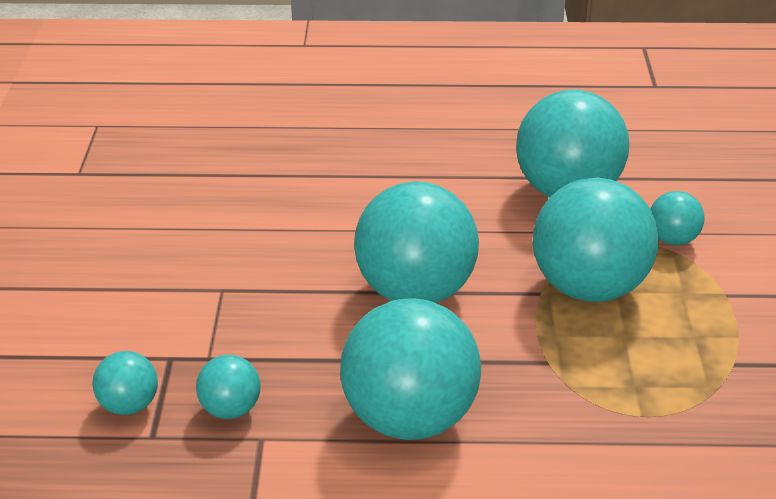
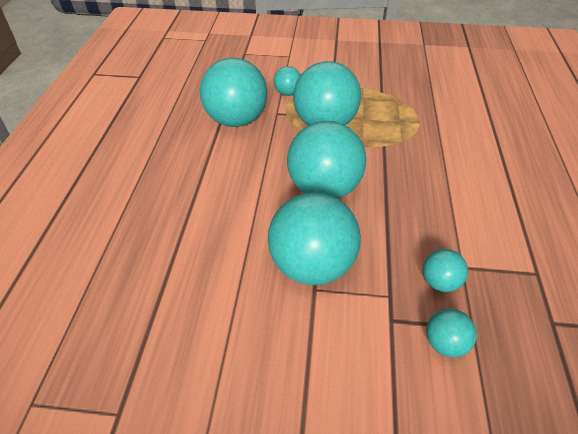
camera: 85 degrees left, 10 degrees up
turquoise ball [340,298,481,440] -> turquoise ball moved to [268,192,361,285]

